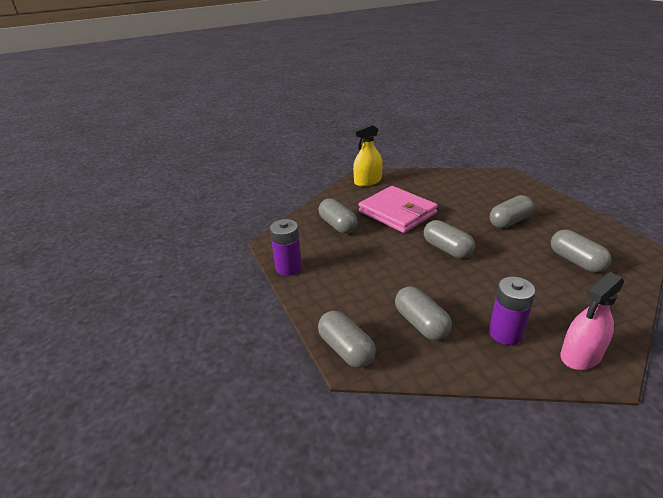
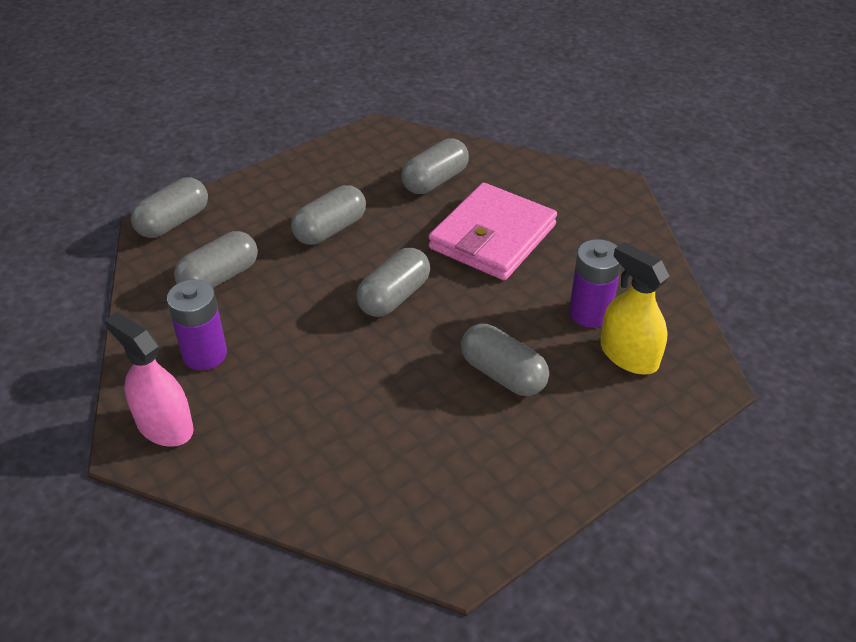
camera: 75 degrees right, 10 degrees up
purple battery [270,219,302,276] -> purple battery moved to [569,239,621,328]
yellow spray bottle [353,123,383,186] -> yellow spray bottle moved to [600,242,670,374]
grey capsule [551,230,612,273] -> grey capsule moved to [291,185,366,245]

